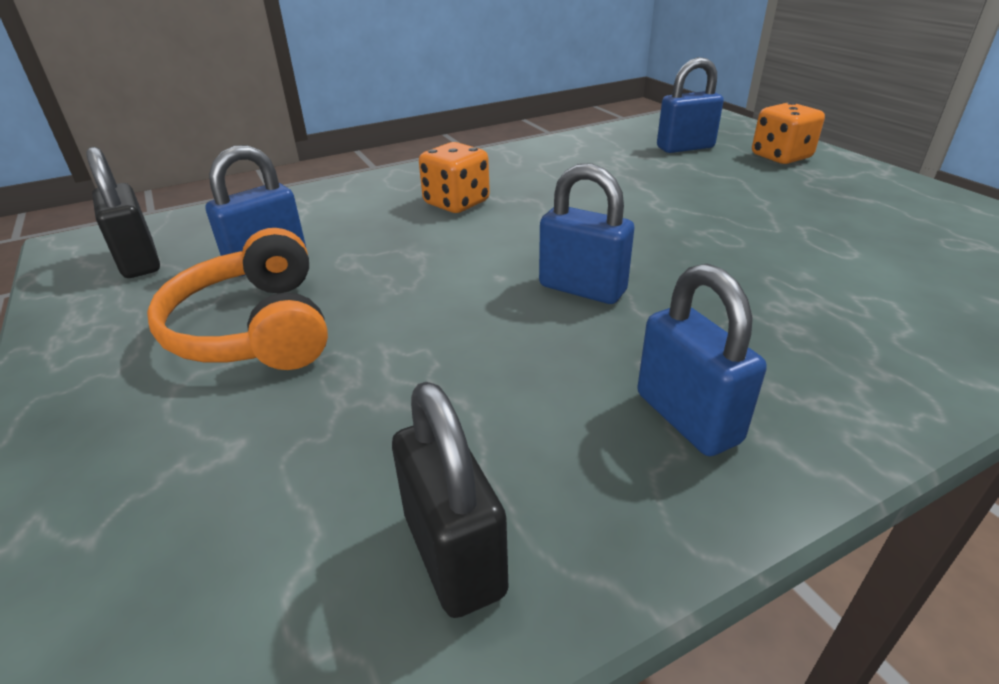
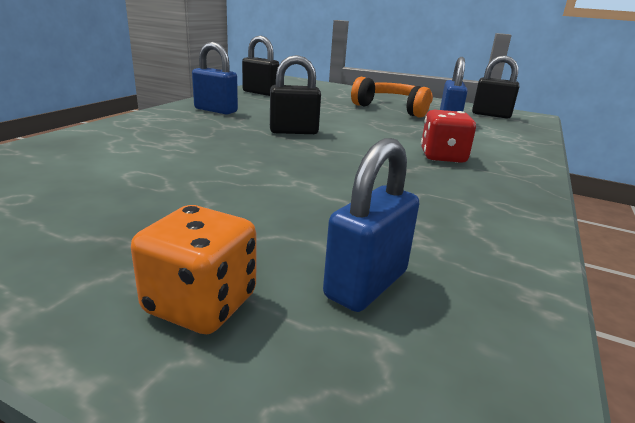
camera: 140 degrees right, 10 degrees down
orange dice [419,142,490,213] -> red dice [421,110,476,163]
blue padlock [539,163,634,304] -> black padlock [270,55,321,134]

